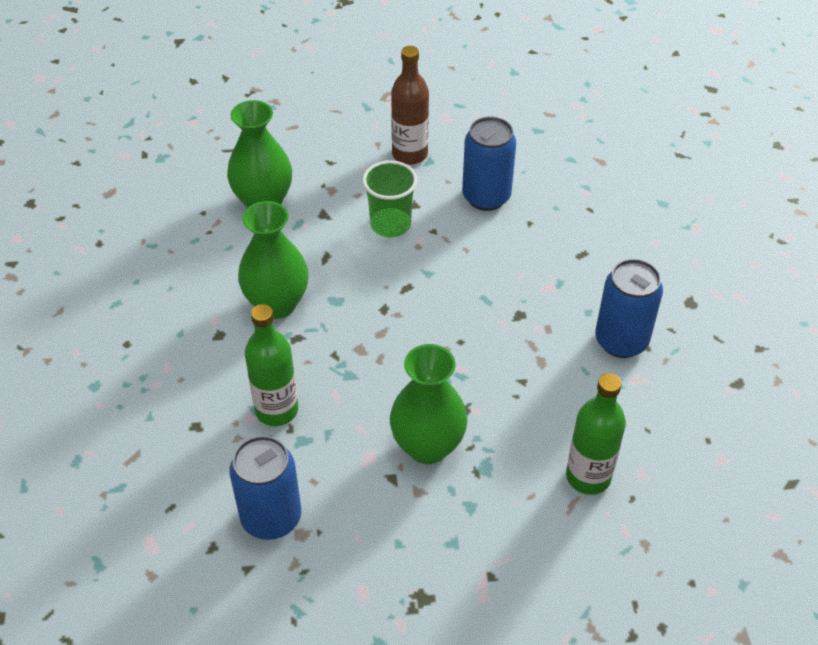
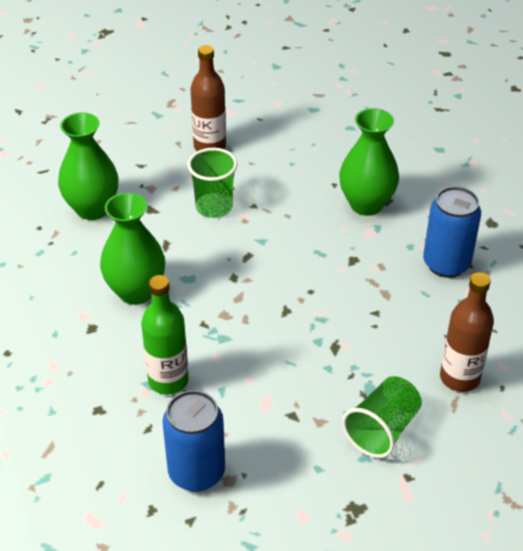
camera: 15 degrees left, 5 degrees down
green vase [390,344,468,464] -> green vase moved to [339,108,399,216]
blue can [462,116,516,211] -> none
green bottle [566,373,626,495] -> brown bottle [440,272,494,392]
none -> green cup [342,376,422,458]

